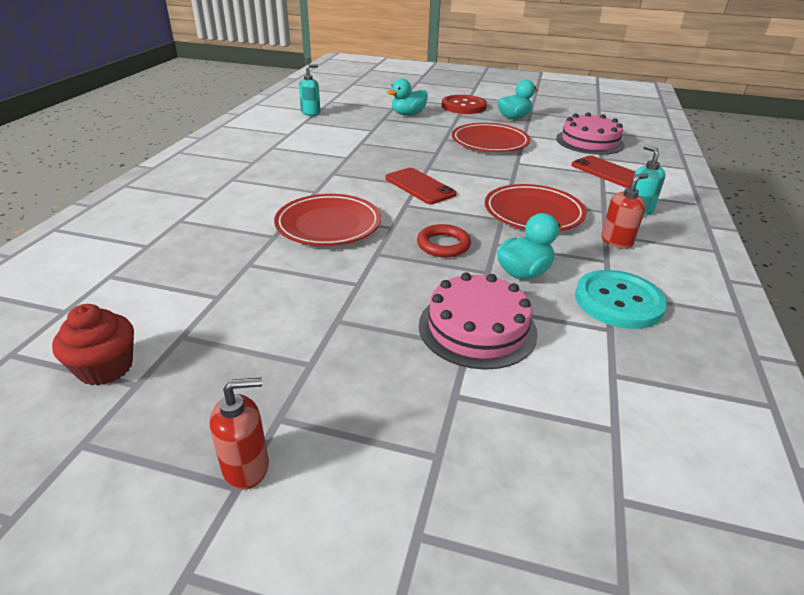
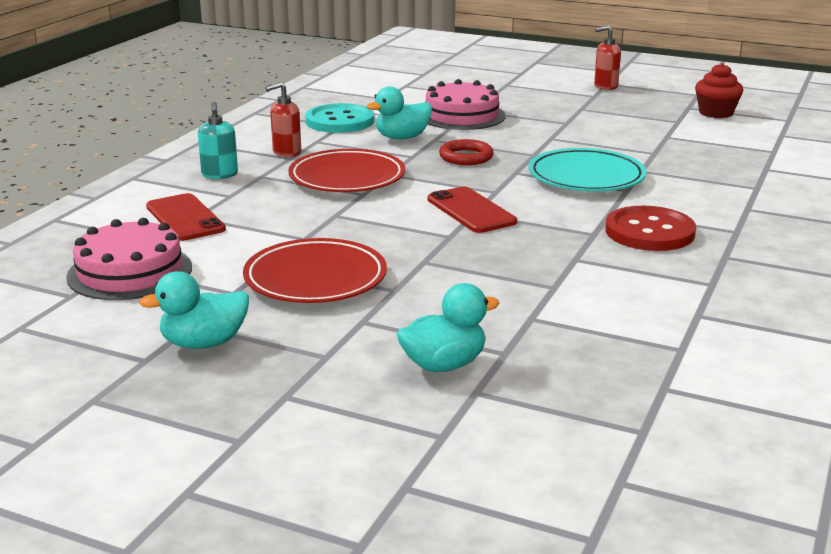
camera: 170 degrees left, 10 degrees down
red plate [274,194,381,246] -> turquoise plate [529,148,647,191]
turquoise soap dispenser [299,64,320,116] -> none
red button [442,95,487,114] -> red button moved to [605,206,696,251]

